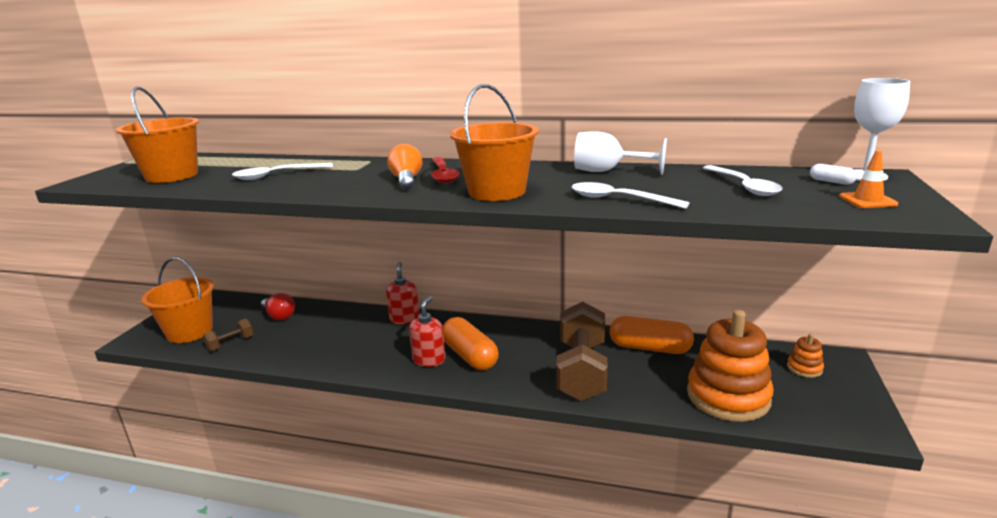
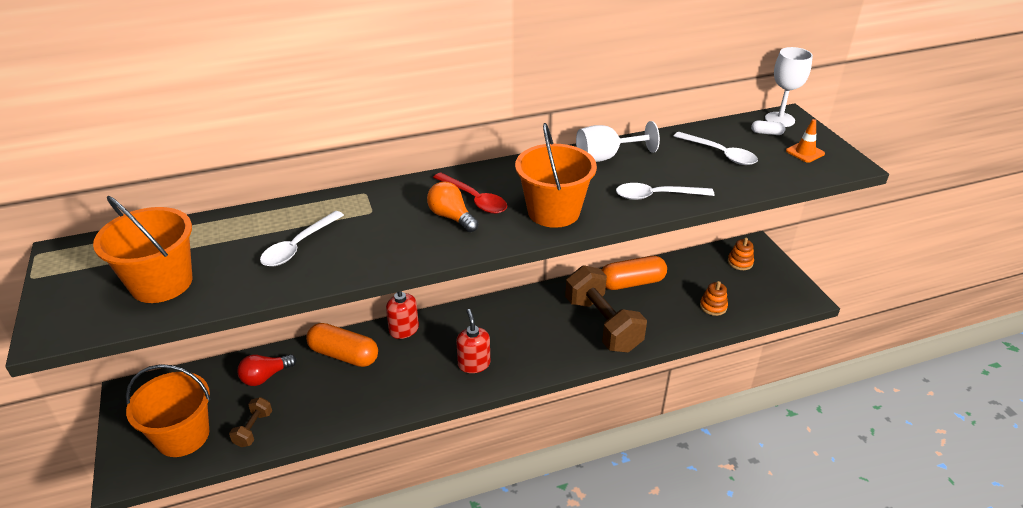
camera: 35 degrees left, 15 degrees up
red light bulb [261,293,295,320] -> red light bulb turned 135 degrees clockwise [237,354,296,386]
orange capsule [443,317,499,370] -> orange capsule moved to [306,323,378,367]
orange stacking toy [687,310,774,422] -> orange stacking toy [700,281,728,316], size x0.44

